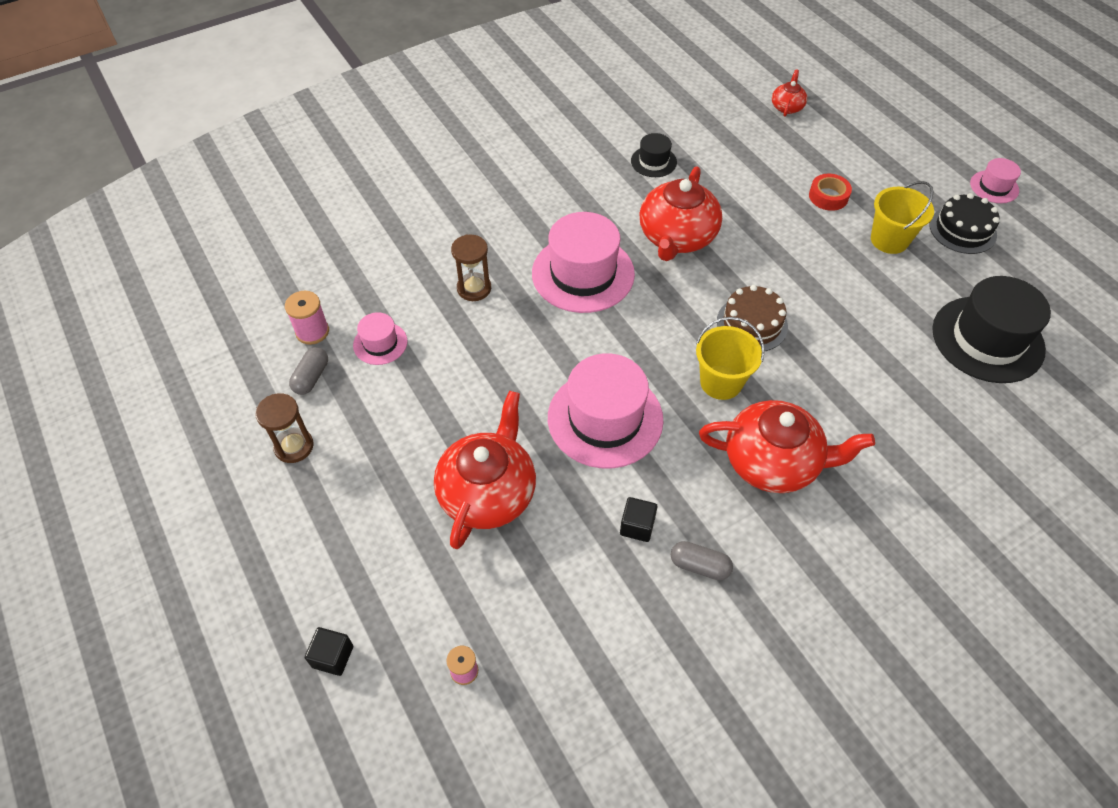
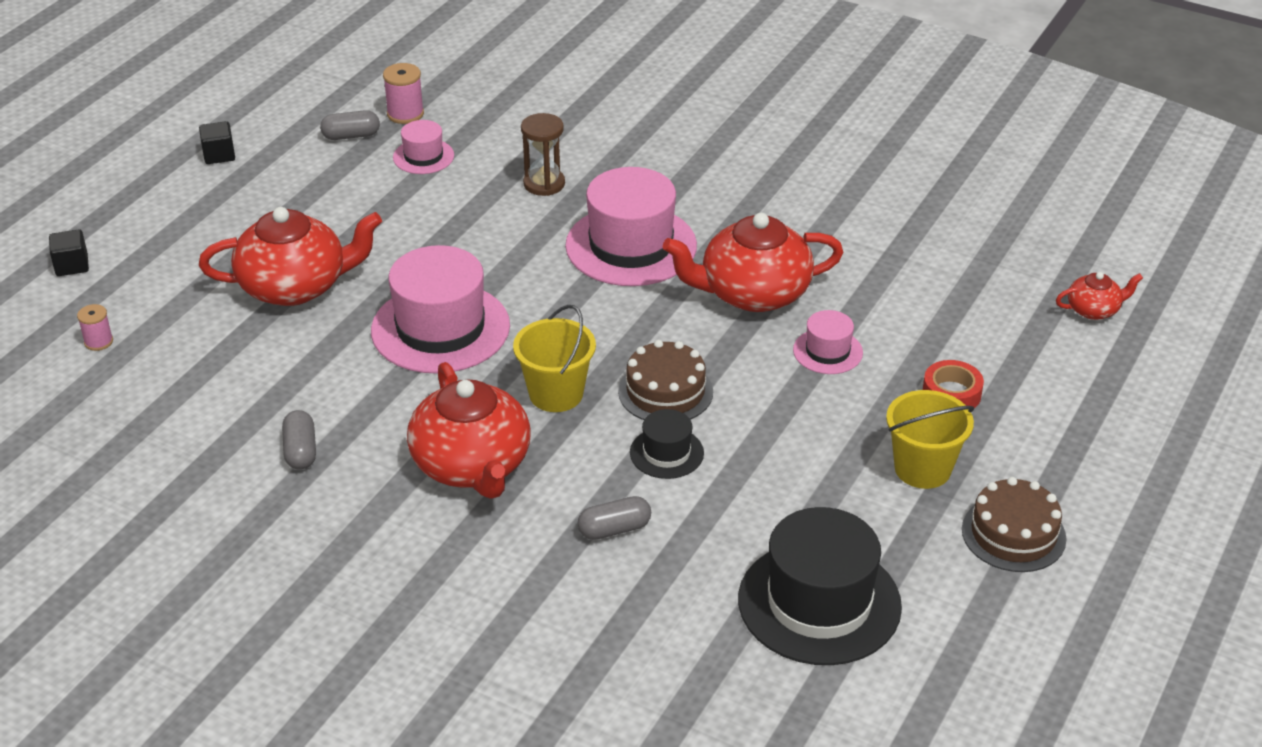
camera: 60 degrees right, 15 degrees down
brown hourglass [255,393,314,463] -> none
black cube [620,497,658,542] -> black cube moved to [199,121,235,164]
black hat [631,133,677,177] -> black hat moved to [630,409,704,479]
black cake [929,193,1000,254] -> brown cake [962,477,1066,572]
pink hat [970,158,1021,203] -> pink hat moved to [793,310,863,374]
none -> grey capsule [578,496,651,540]

